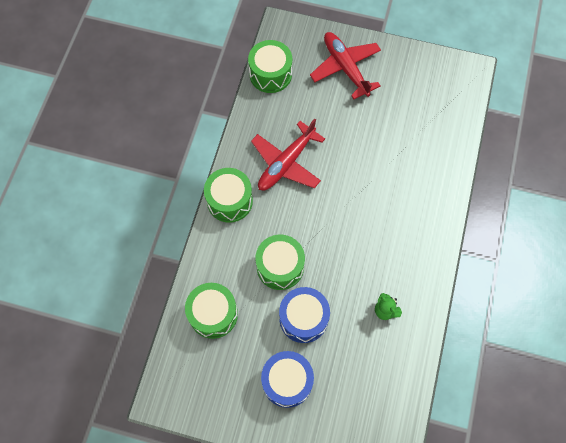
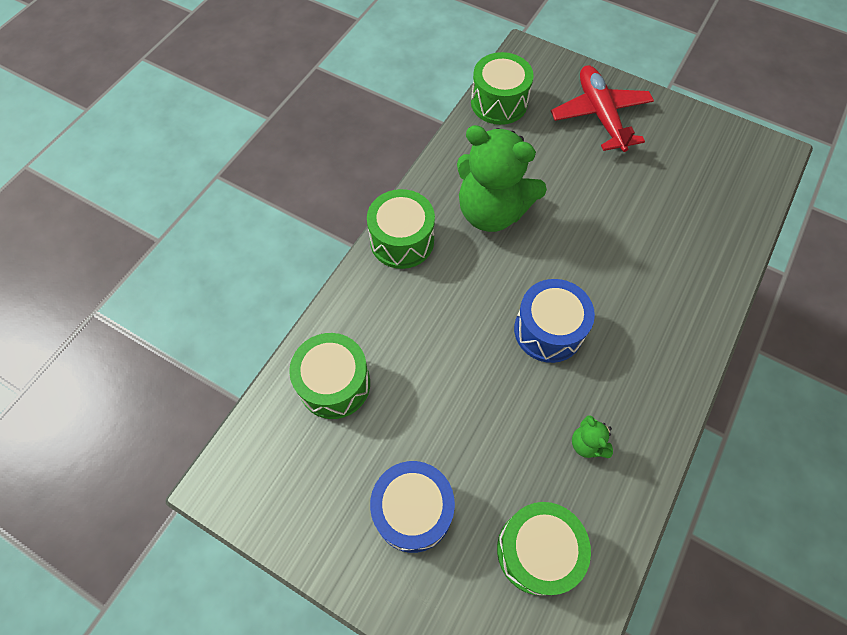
camera: 15 degrees right, 5 degrees down
red plane [251,119,325,190] -> green teddy bear [457,125,547,232]
green drum [255,235,305,290] -> green drum moved to [497,502,591,596]
blue drum [279,287,330,343] -> blue drum moved to [514,279,595,363]

